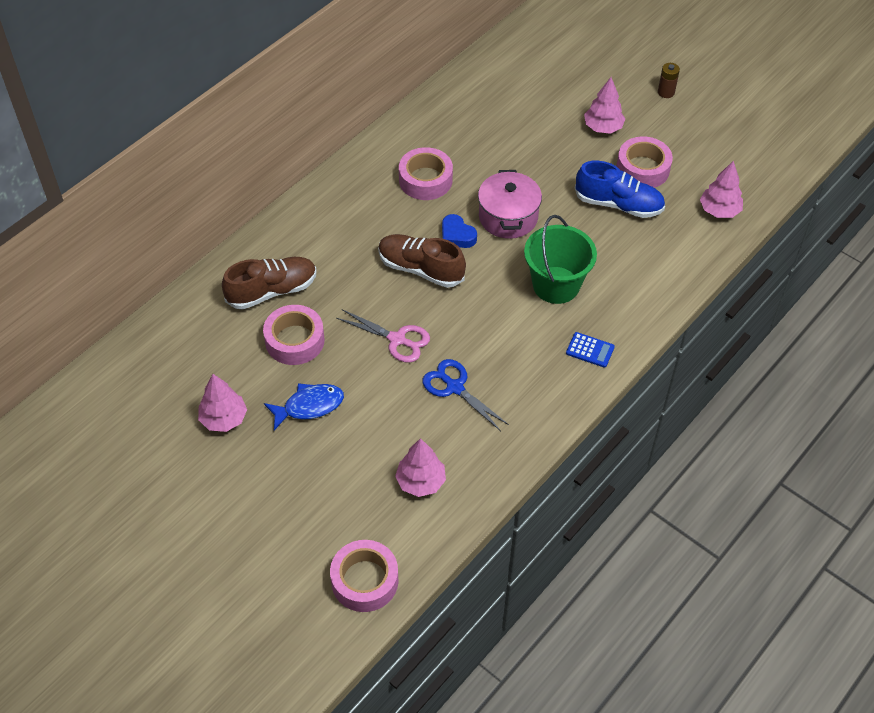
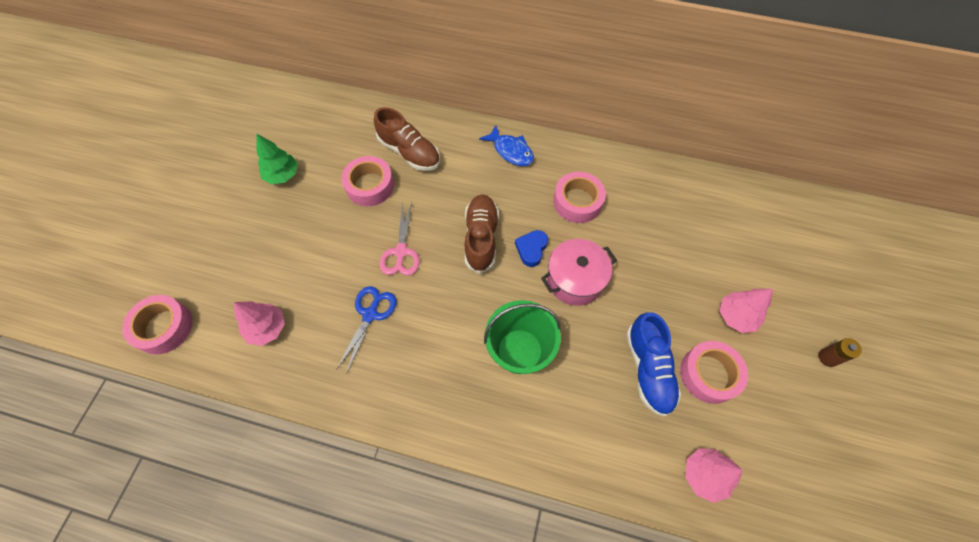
camera: 65 degrees right, 10 degrees up
pink tree [198,374,247,432] -> green tree [256,133,298,184]
blue fish [264,383,344,431] -> blue fish moved to [479,125,534,166]
blue calculator [566,332,615,368] -> none

